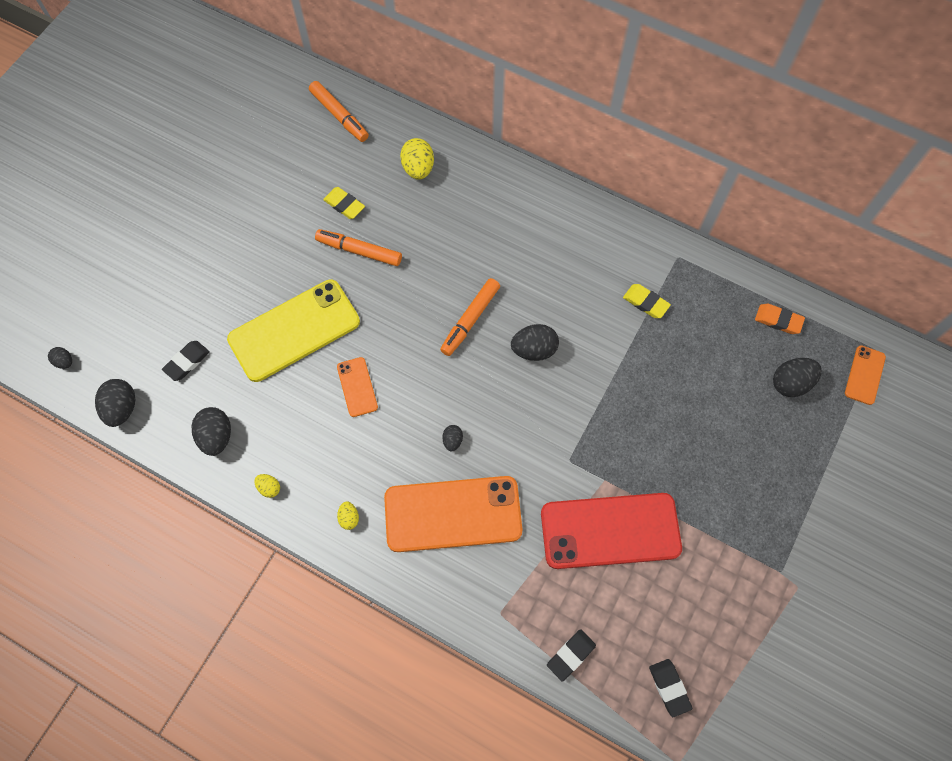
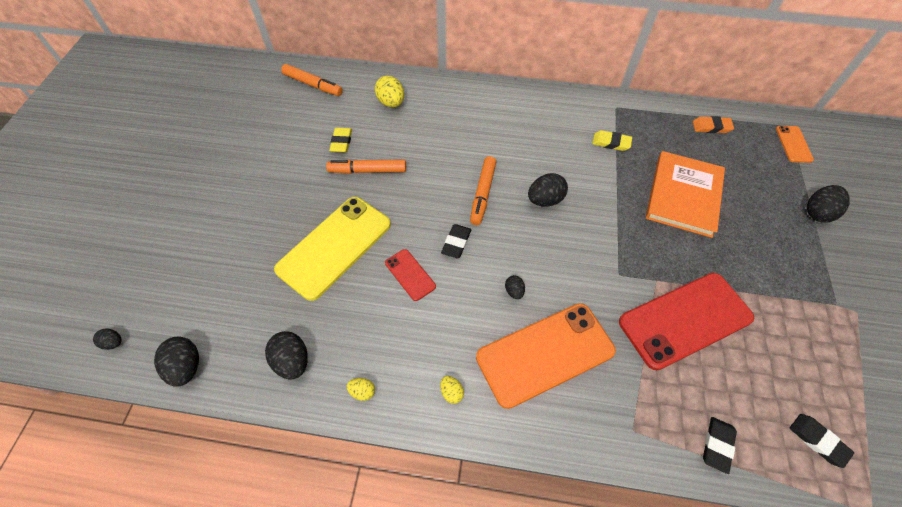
camera: 20 degrees left, 10 degrees down
black eraser [162,341,210,381] -> black eraser moved to [441,224,471,259]
yellow eraser [323,187,365,219] -> yellow eraser turned 75 degrees clockwise [329,128,352,152]
orange phone [337,357,378,417] -> red phone [385,249,436,301]
black egg [773,358,822,397] -> black egg moved to [807,185,850,223]
none -> orange book [646,151,725,238]

